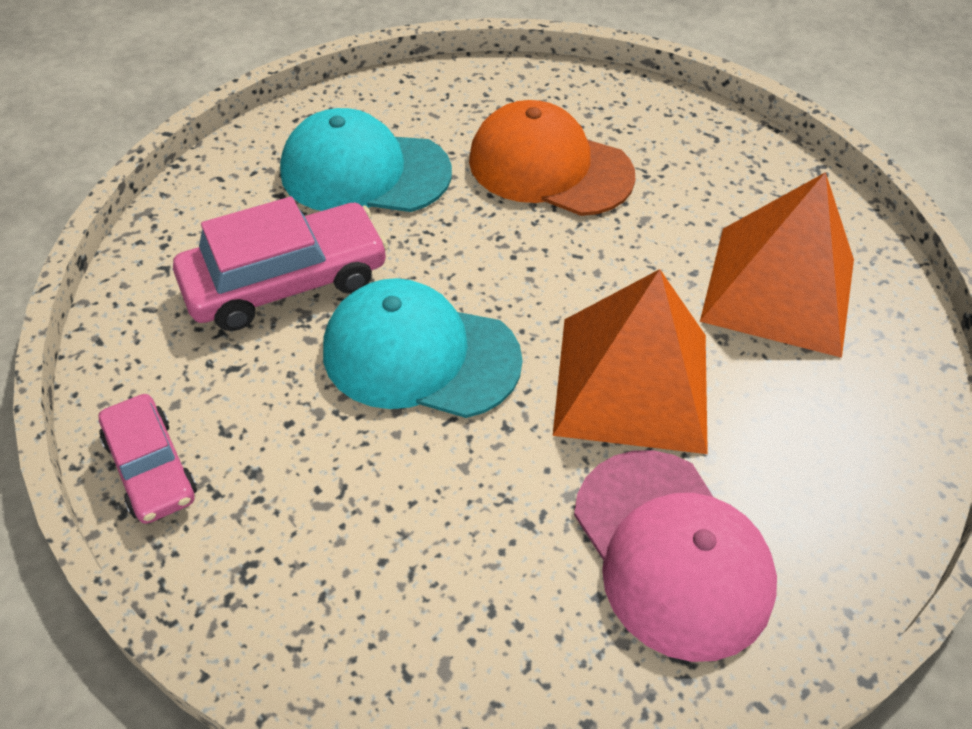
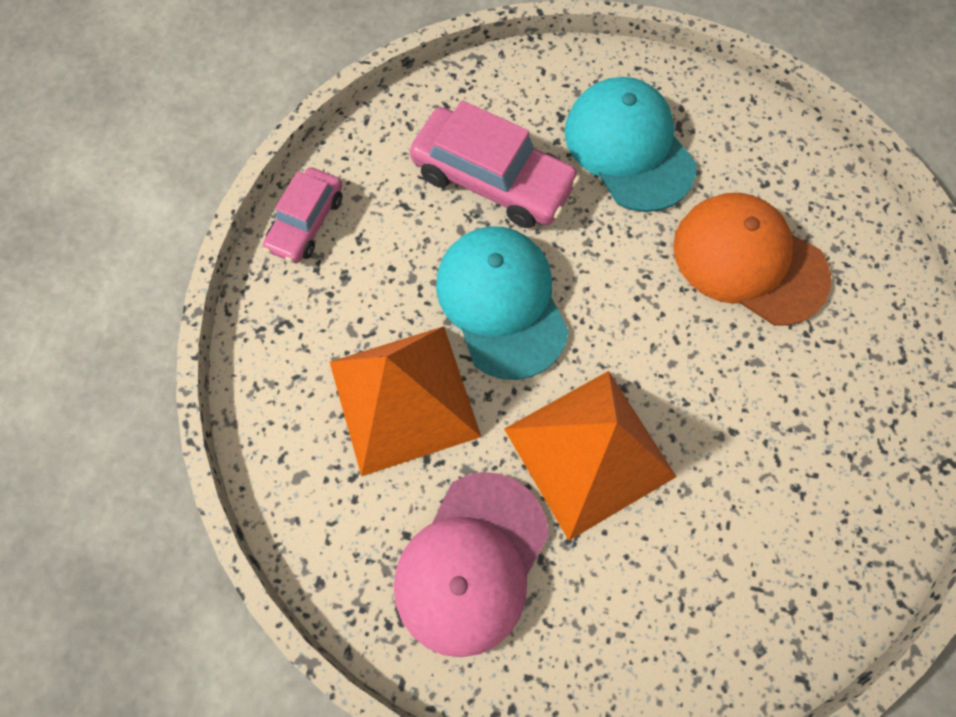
camera: 55 degrees right, 20 degrees up
orange cap [469,100,635,216] -> orange cap turned 45 degrees counterclockwise [673,193,831,326]
orange pyramid [700,172,854,358] -> orange pyramid moved to [330,326,481,476]

